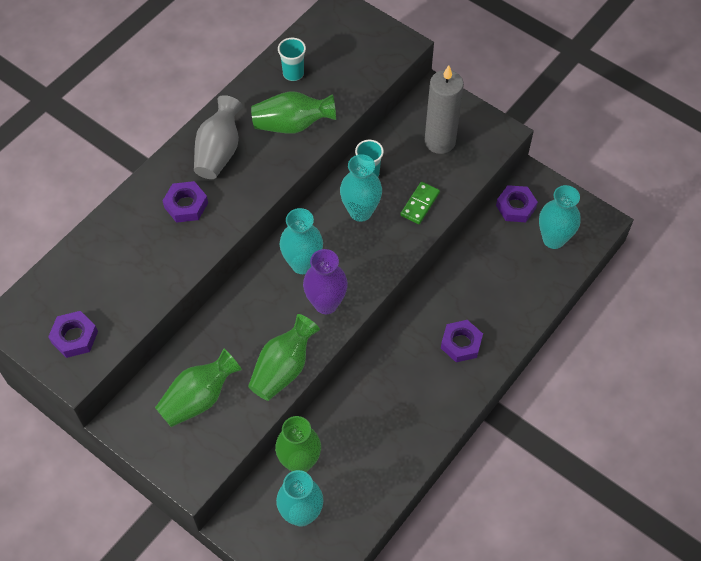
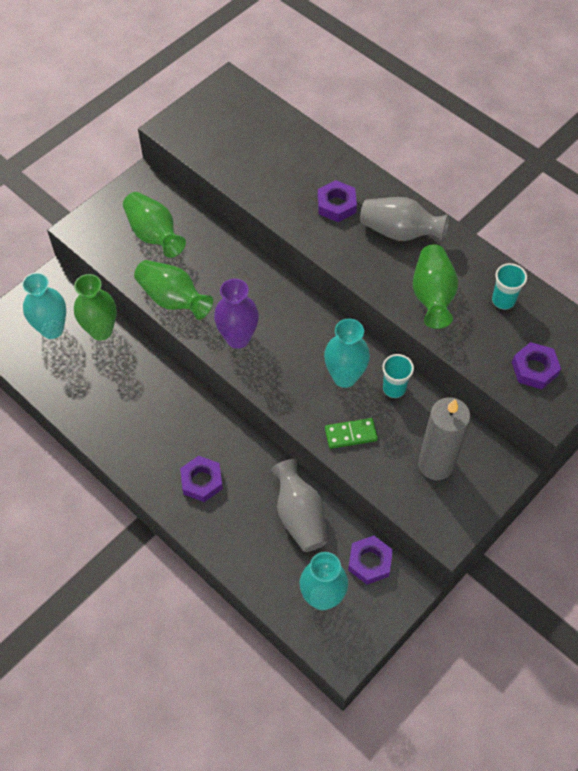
camera: 95 degrees right, 0 degrees up
purple nut [48,311,98,358] -> purple nut moved to [512,342,561,389]
turquoise vase [280,208,323,274] -> none
green domino [400,182,440,224] -> green domino turned 45 degrees counterclockwise [325,418,378,449]
none -> grey vase [271,459,327,552]

